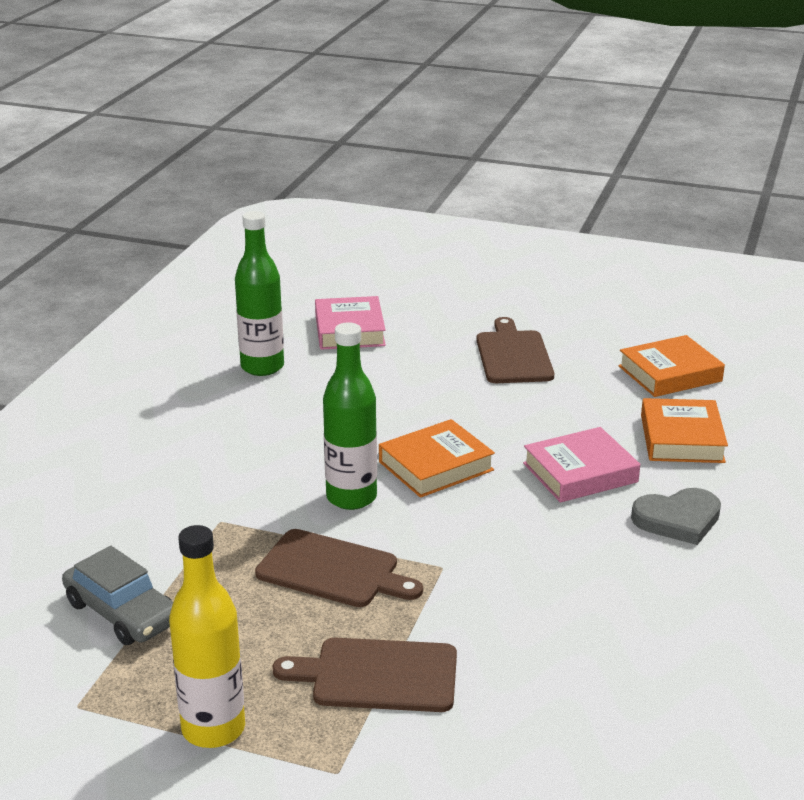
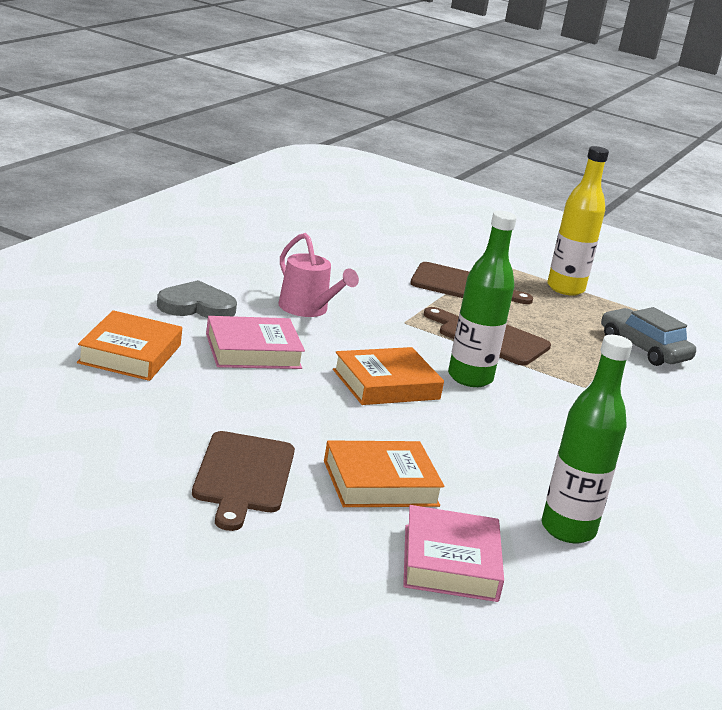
camera: 175 degrees left, 5 degrees down
orange book [618,335,725,397] -> orange book moved to [324,440,444,507]
none -> pink watering can [278,233,359,317]

